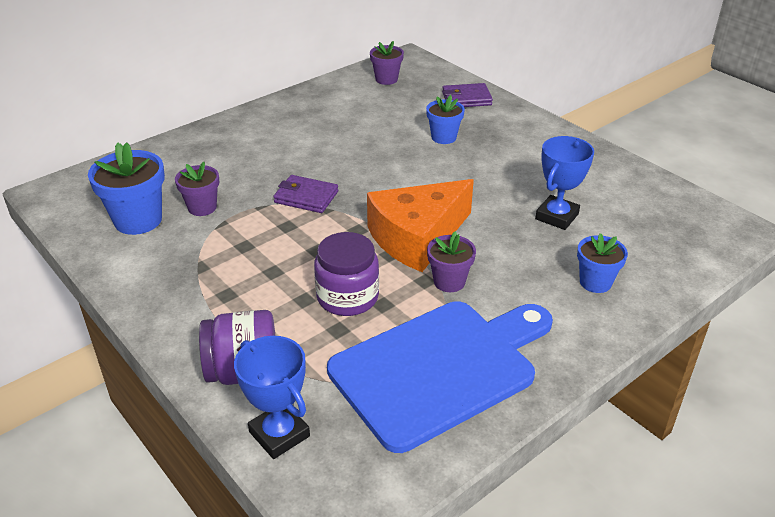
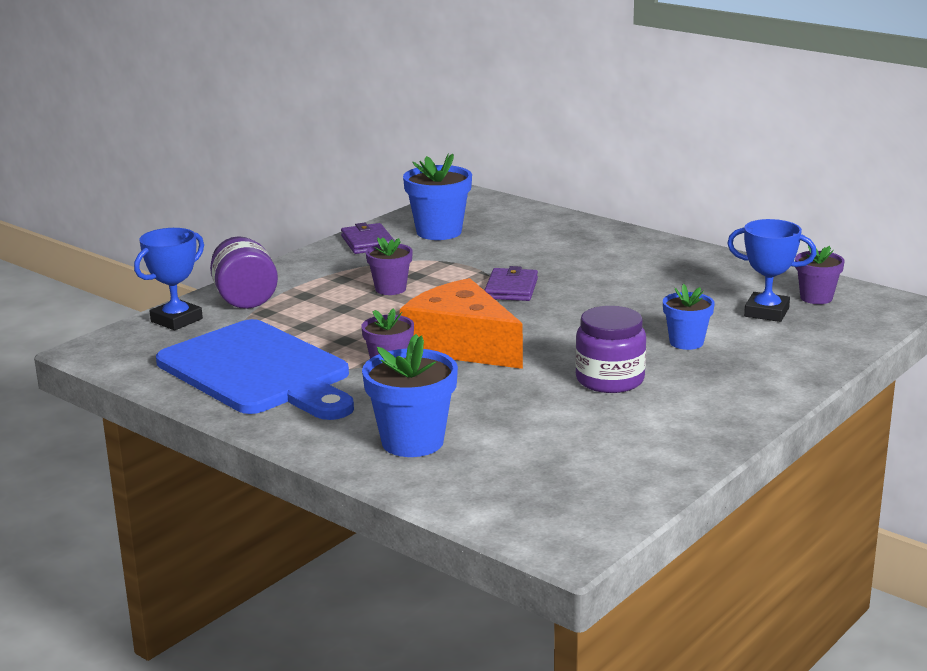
camera: 80 degrees right, 15 degrees down
purple flower pot [175,162,219,216] -> purple flower pot moved to [366,237,413,295]
purple jar [314,232,379,316] -> purple jar moved to [575,306,646,393]
purple wallet [442,83,493,107] -> purple wallet moved to [341,223,395,254]
blue trophy [535,136,594,230] -> blue trophy moved to [727,219,817,322]
blue flower pot [577,233,628,293] -> blue flower pot [362,334,458,457], size x1.62

